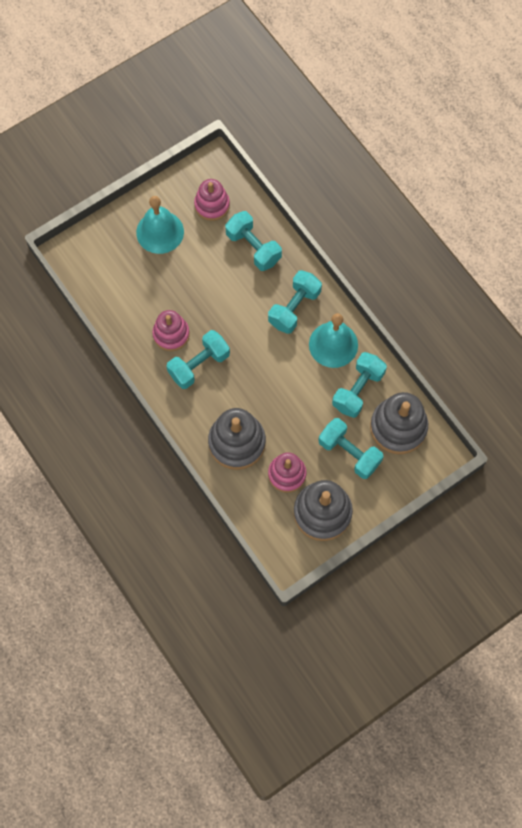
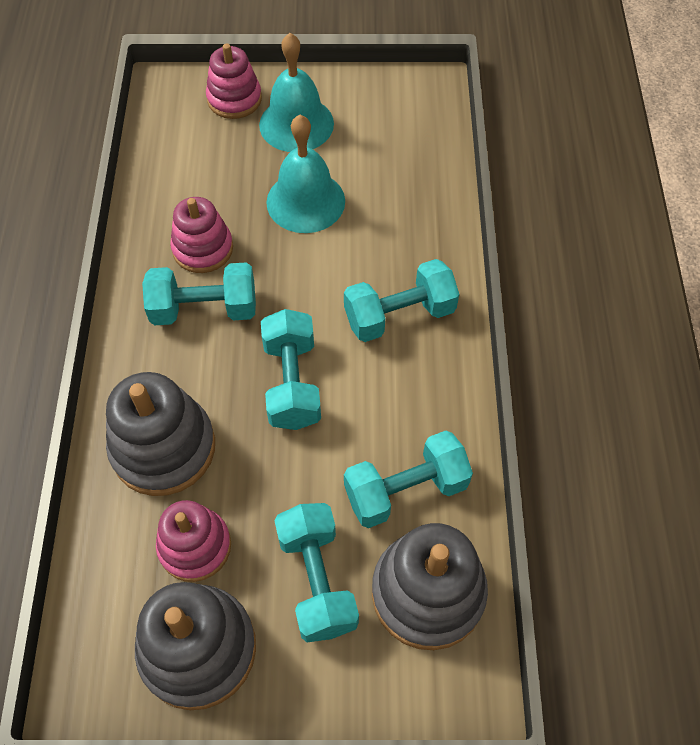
camera: 35 degrees right, 10 degrees down
pink stacking toy [194,179,230,221] -> pink stacking toy moved to [206,43,262,119]
turquoise dumbbell [225,211,282,271] -> turquoise dumbbell moved to [261,309,321,430]
turquoise bell [309,313,358,368] -> turquoise bell moved to [266,115,345,233]

